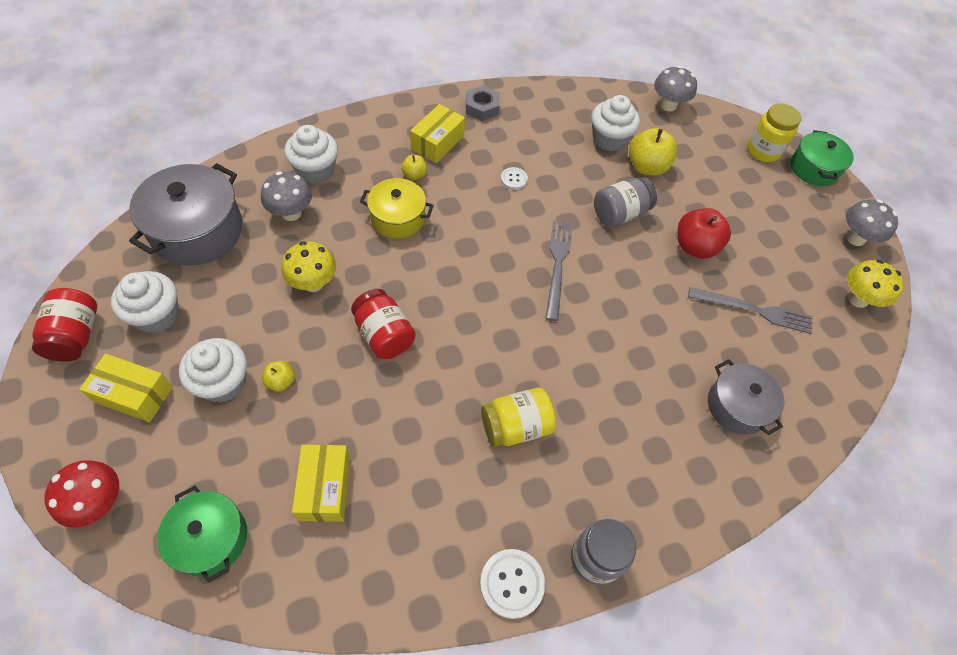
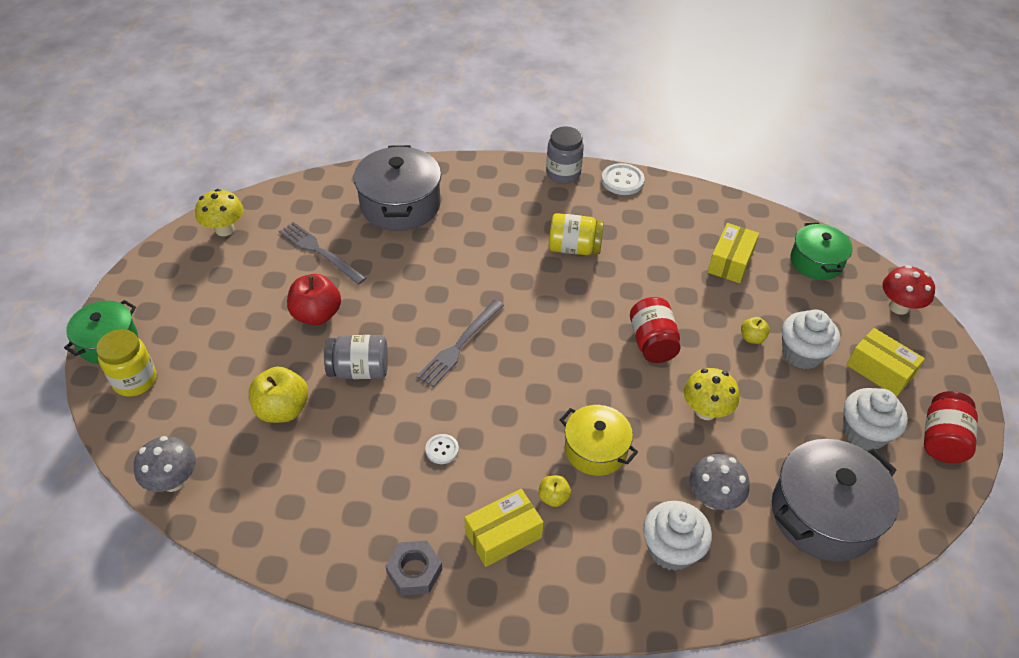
camera: 150 degrees left, 10 degrees down
white cupcake [591,95,640,151] -> none
grey pot [708,359,785,435] -> grey pot [354,145,441,231], size x1.60
grey mushroom [846,199,898,246] -> none

